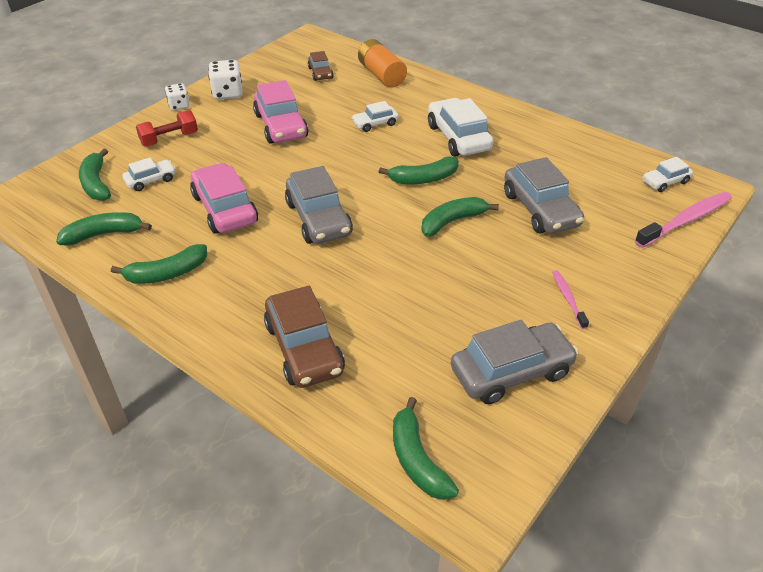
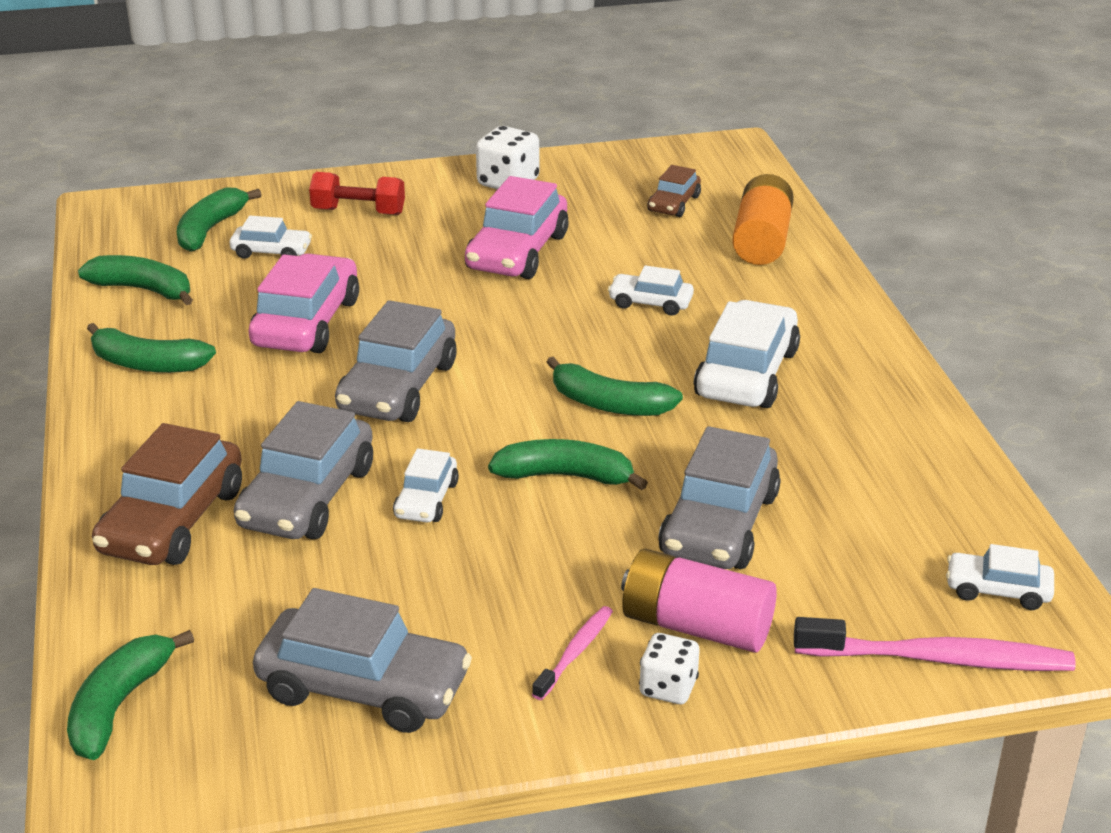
camera: 40 degrees right, 10 degrees down
white dice [165,83,190,111] -> white dice moved to [639,633,699,704]
none -> grey car [234,401,373,539]
none -> white car [393,449,459,522]
none -> pink battery [621,549,777,653]

